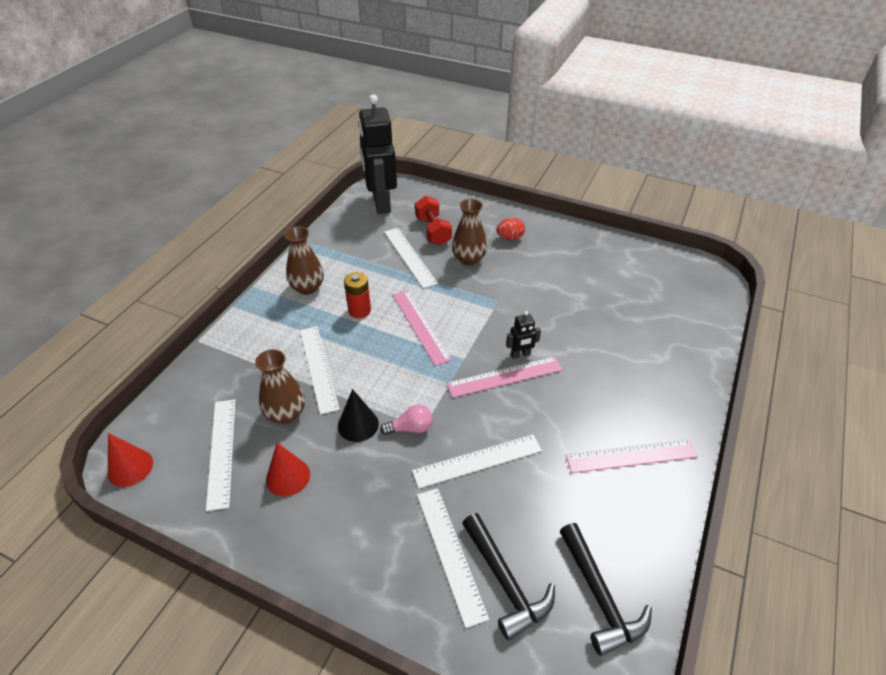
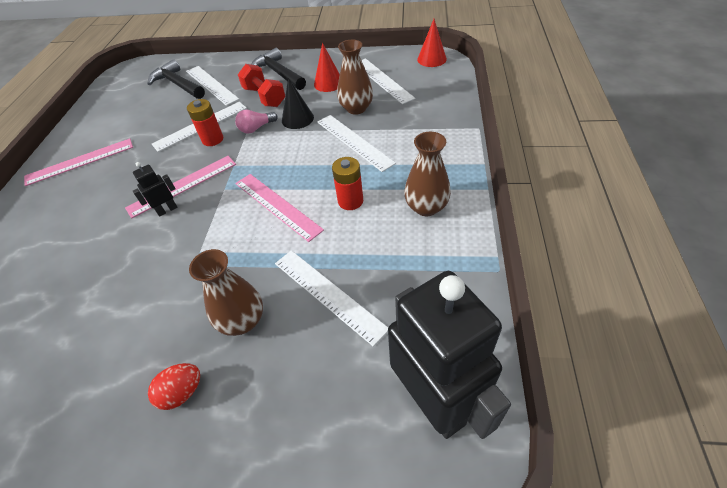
camera: 165 degrees right, 5 degrees up
red dumbbell [415,196,452,245] -> red dumbbell moved to [238,64,285,107]
black hammer [560,523,652,656] -> black hammer moved to [251,48,306,90]
none -> red battery [187,99,223,146]

